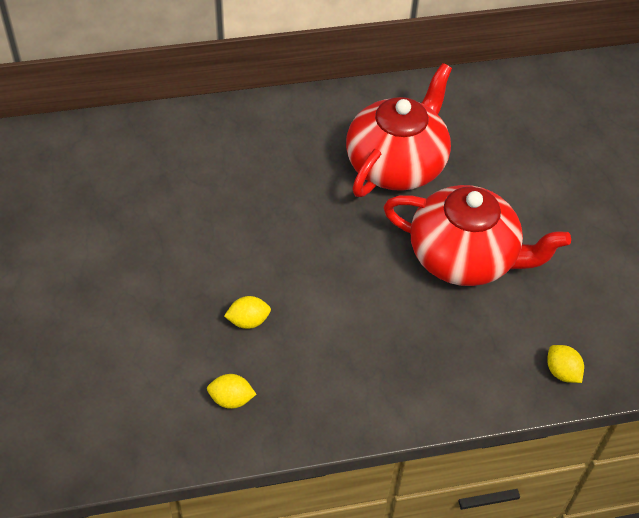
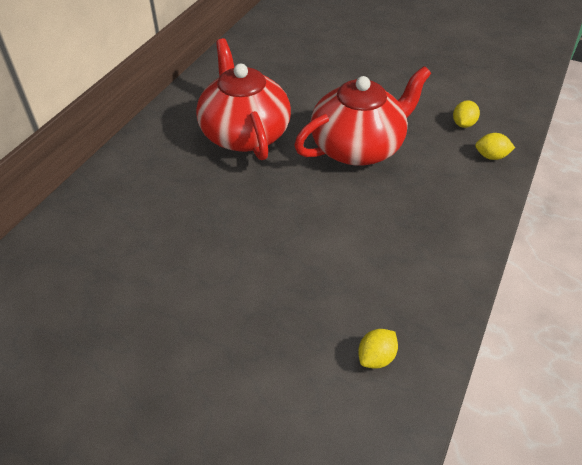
camera: 50 degrees left, 5 degrees down
yellow lemon [224,296,271,329] -> yellow lemon moved to [453,100,480,128]

